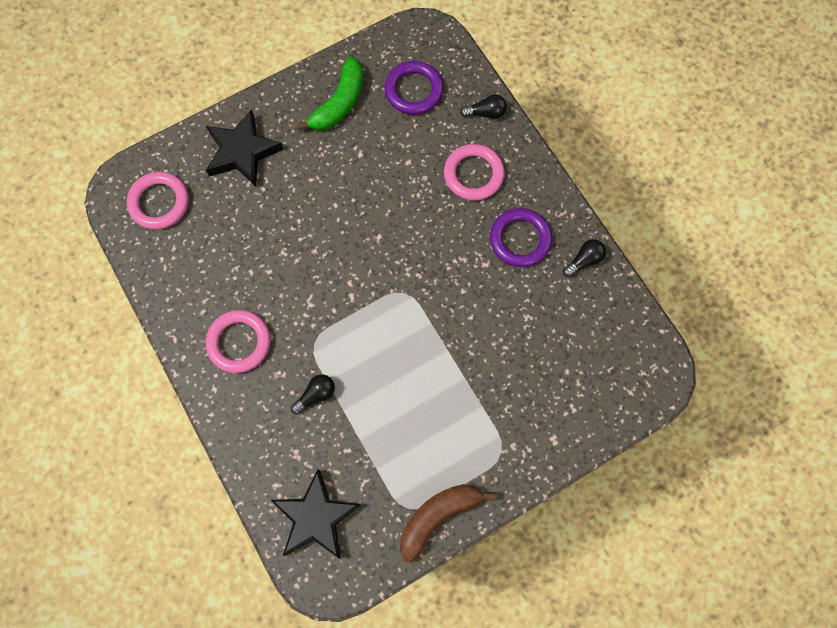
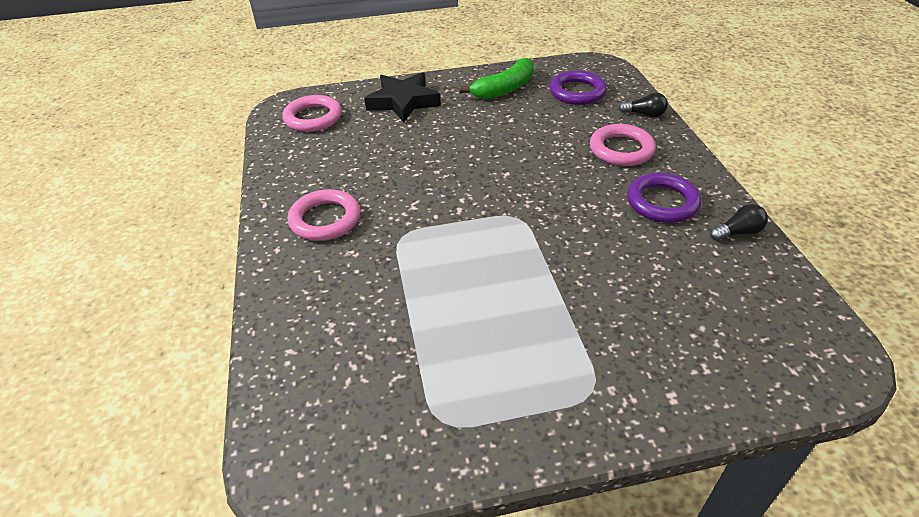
camera: 20 degrees right, 30 degrees down
black star [271,469,361,559] -> none
black light bulb [291,374,335,415] -> none
brown banana [400,484,496,563] -> none

